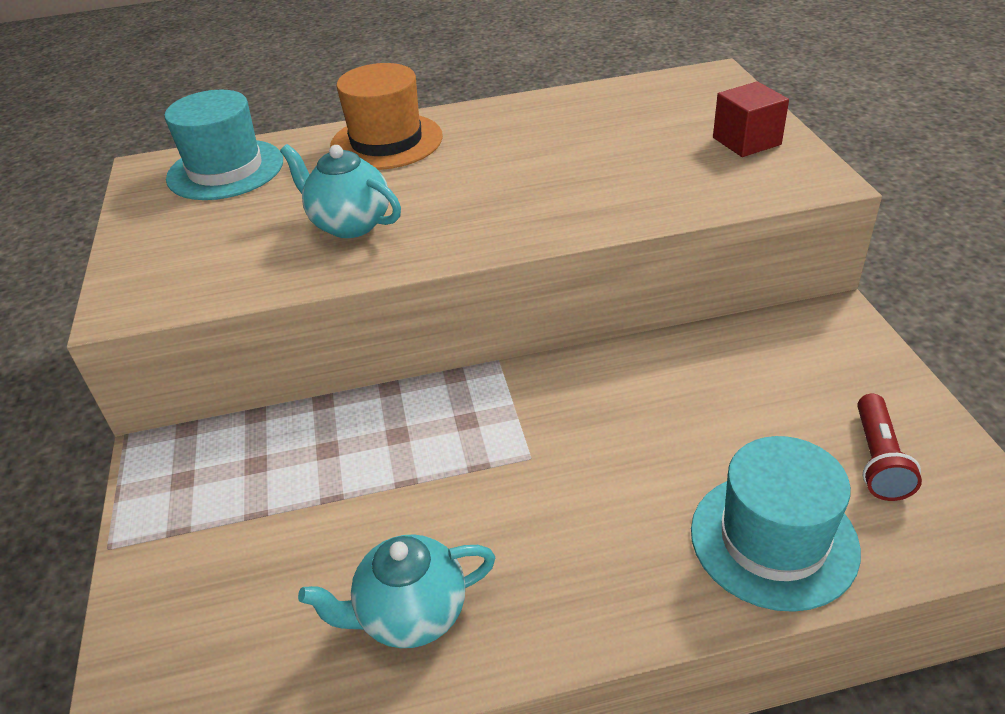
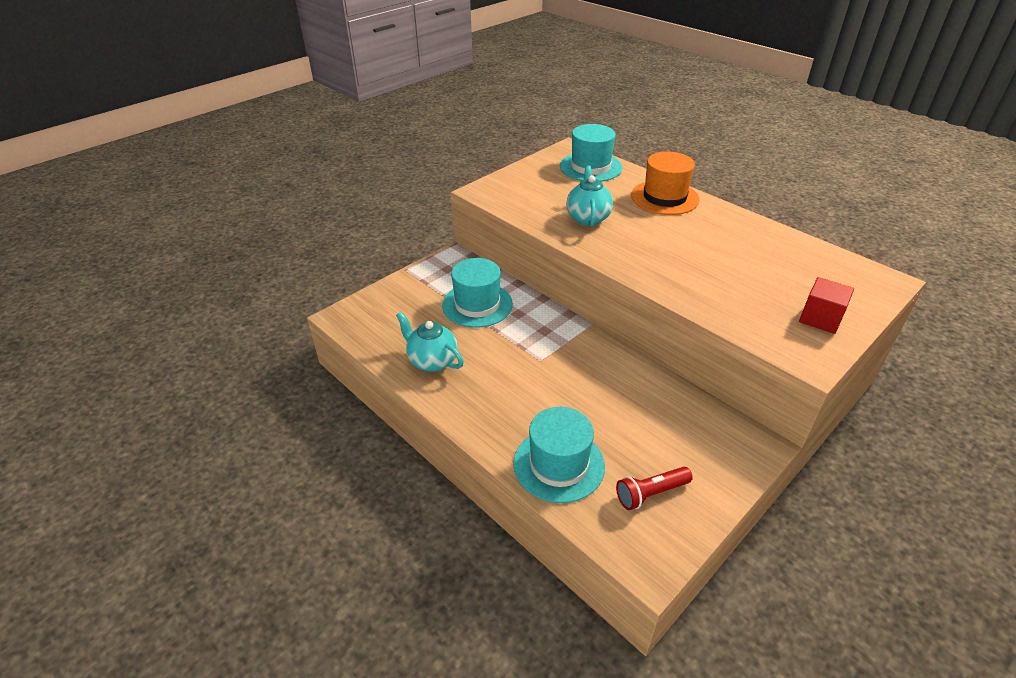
camera: 55 degrees right, 0 degrees up
none -> turquoise hat [442,258,513,328]

